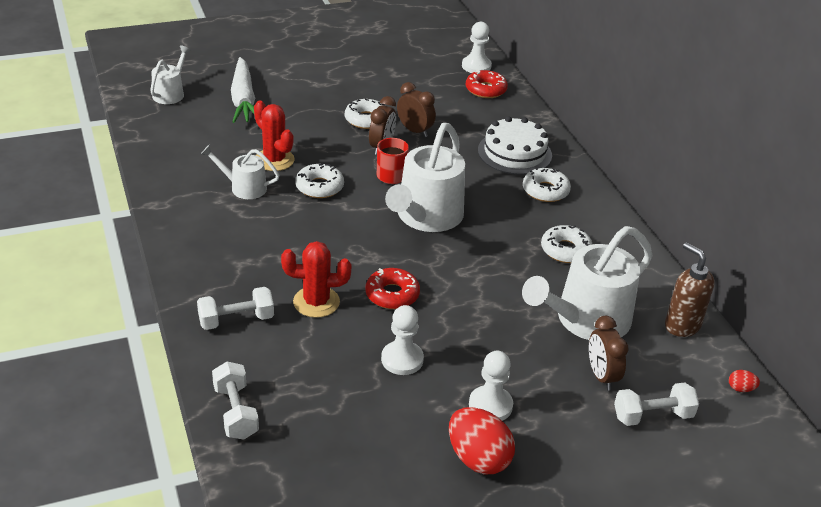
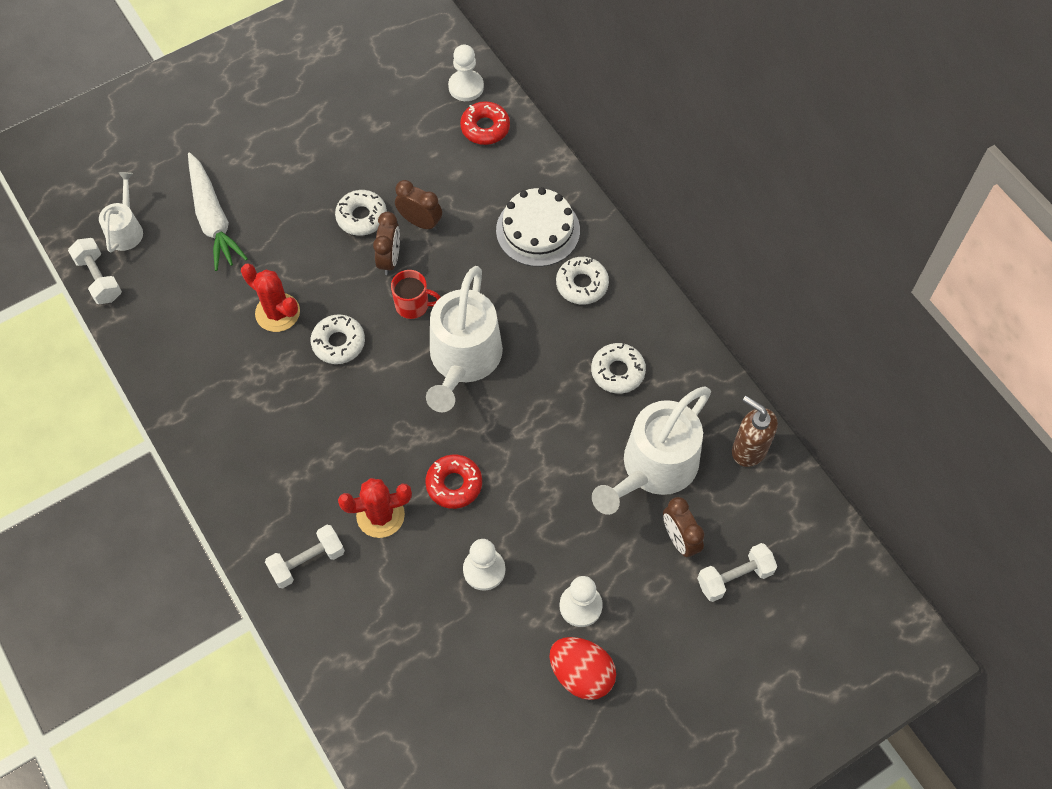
camera: 10 degrees left, 25 degrees up
white watering can [201,145,279,199] -> none
white dumbbell [212,362,259,440] -> white dumbbell moved to [68,238,122,304]
red egg [729,370,760,392] -> none

